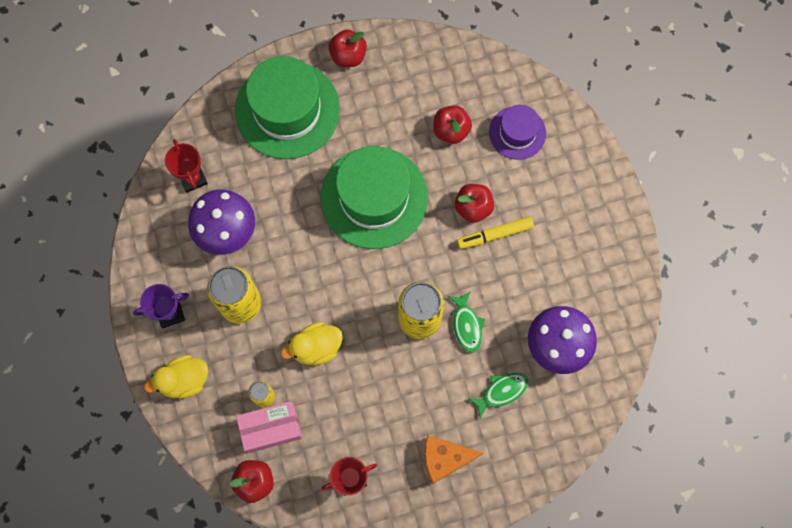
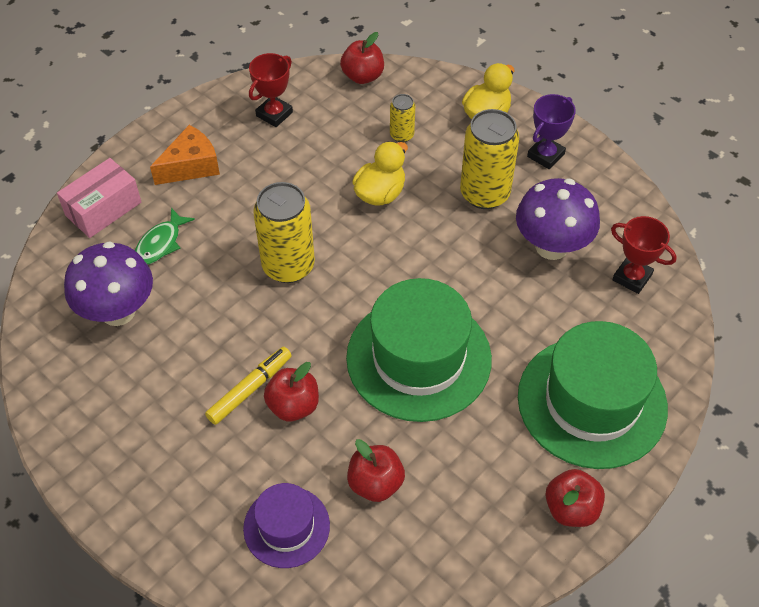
camera: 150 degrees right, 20 degrees down
pink box [236,401,302,453] -> pink box moved to [57,158,141,238]
green fish [448,291,485,353] -> none

